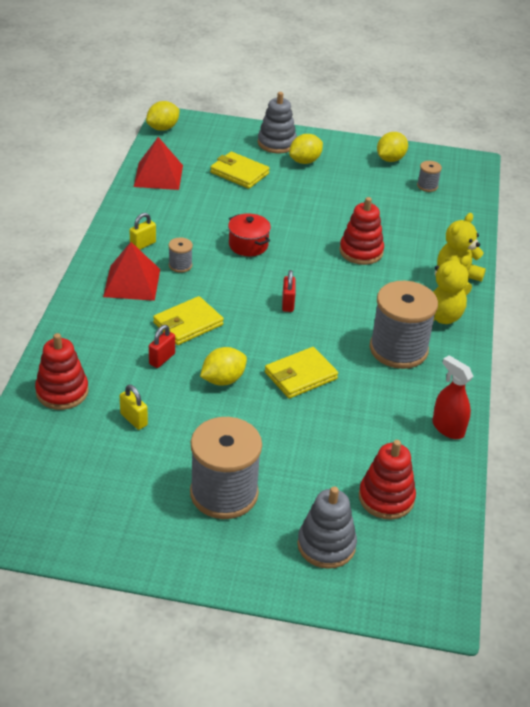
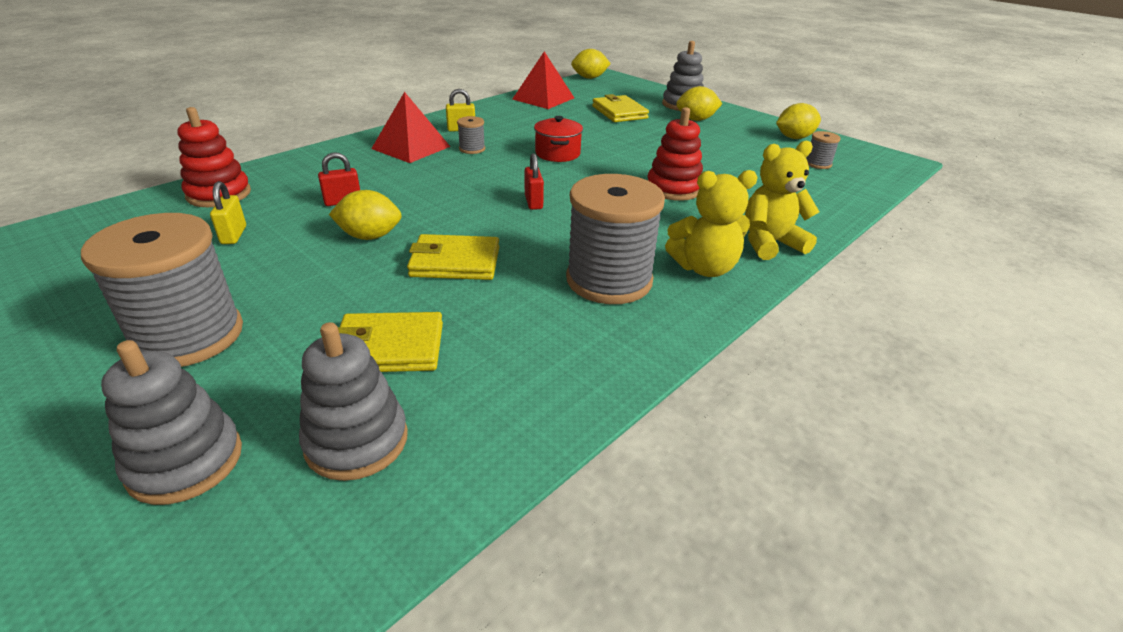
camera: 35 degrees right, 5 degrees down
yellow wallet [153,296,224,345] -> yellow wallet moved to [338,312,443,372]
red padlock [282,270,296,312] -> red padlock turned 45 degrees counterclockwise [525,153,544,210]
red stacking toy [359,440,416,519] -> grey stacking toy [299,322,408,481]
red spray bottle [432,355,474,439] -> none

